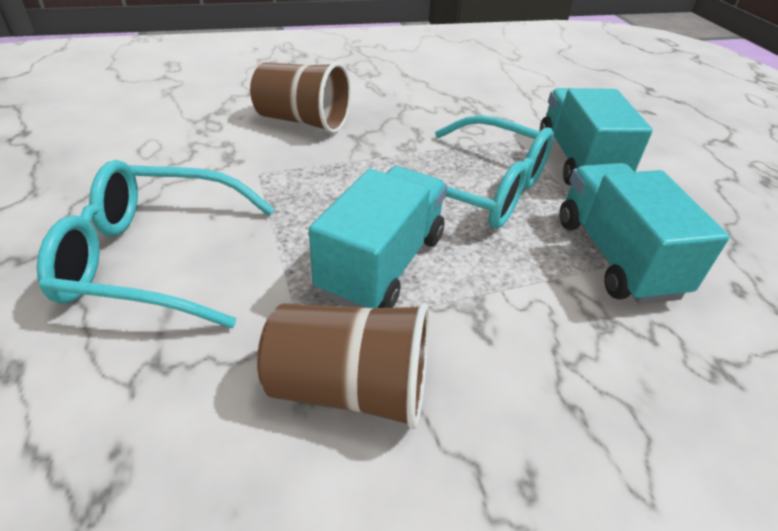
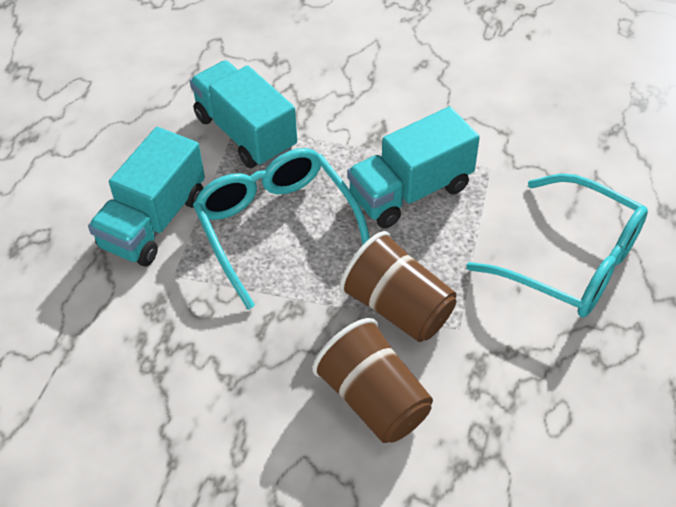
camera: 145 degrees left, 10 degrees up
brown cup [257,303,429,430] -> brown cup moved to [339,231,456,342]
turquoise truck [560,163,729,304] -> turquoise truck turned 120 degrees clockwise [190,60,297,168]

